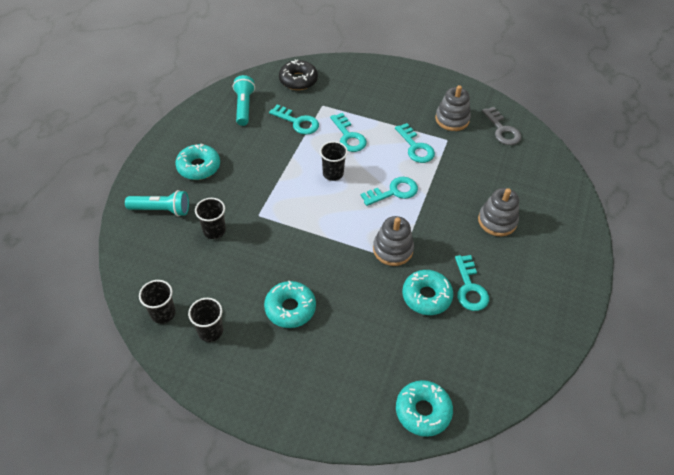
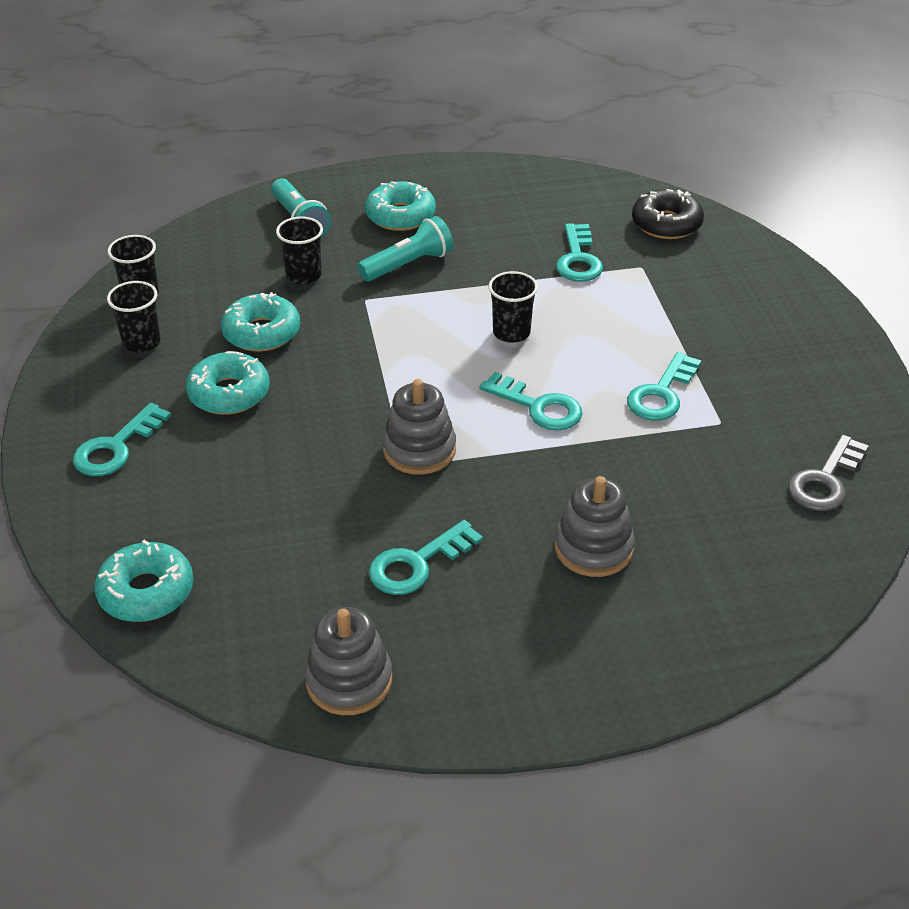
camera: 60 degrees right, 10 degrees down
turquoise flashlight [233,75,255,126] -> turquoise flashlight moved to [358,216,453,282]
turquoise key [330,113,367,152] -> turquoise key moved to [73,403,171,476]
turquoise donut [402,270,453,315] -> turquoise donut moved to [221,292,300,352]
grey stacking toy [435,85,471,131] -> grey stacking toy moved to [305,607,392,715]

